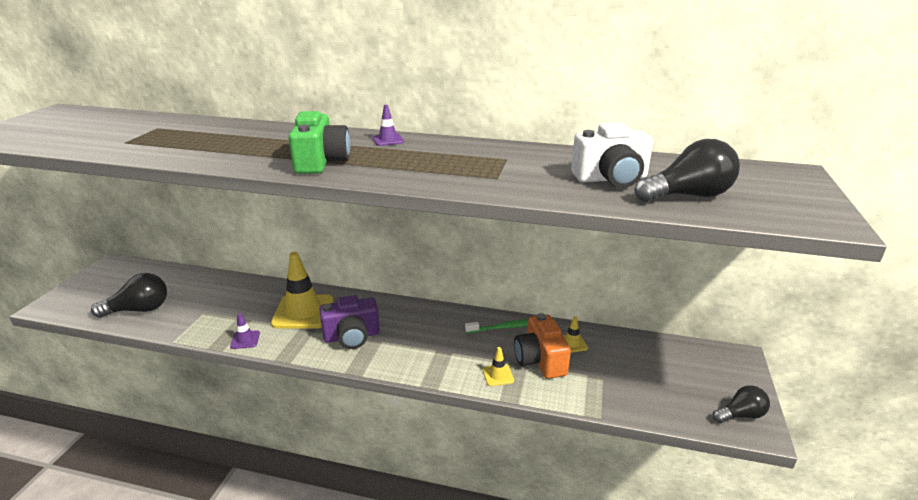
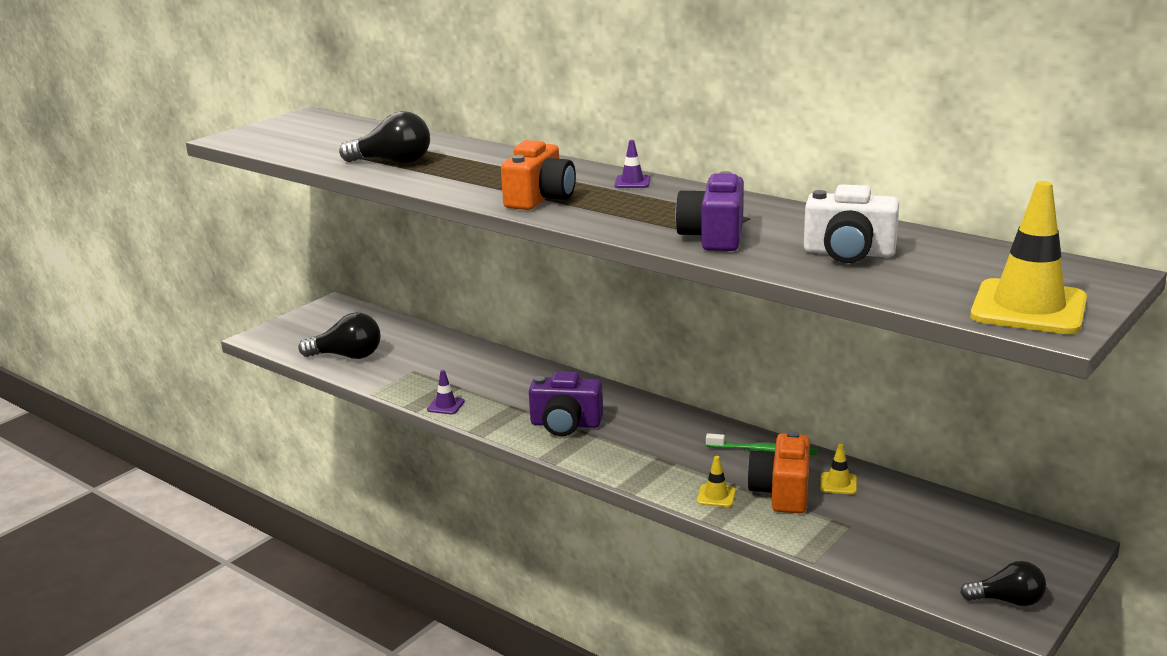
camera: 25 degrees right, 5 degrees down
yellow traffic cone [271,252,334,329] -> yellow traffic cone moved to [970,181,1087,334]
green camera [288,111,350,174] -> orange camera [501,140,576,210]
black light bulb [635,139,740,202] -> black light bulb moved to [339,111,430,164]
none -> purple camera [675,171,744,251]

